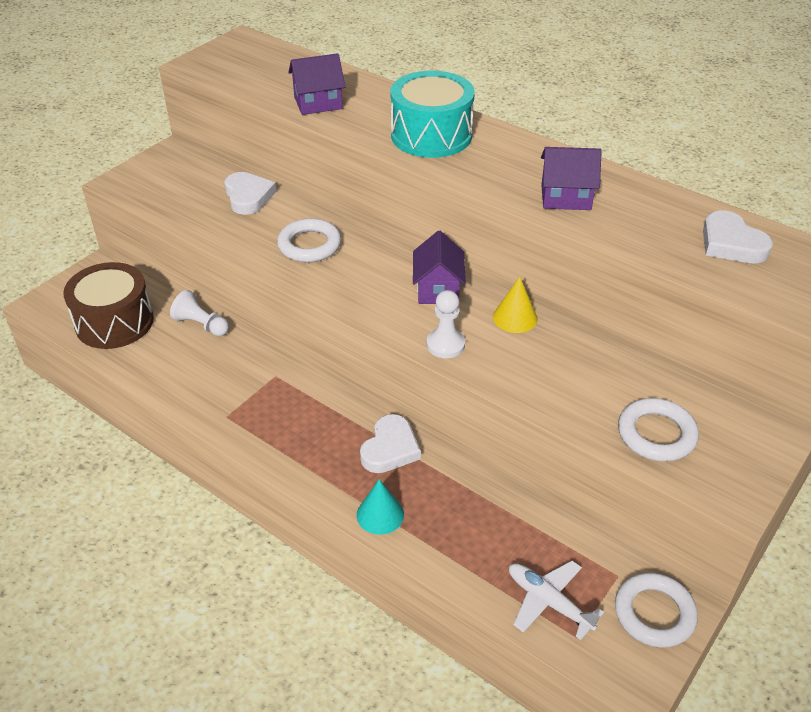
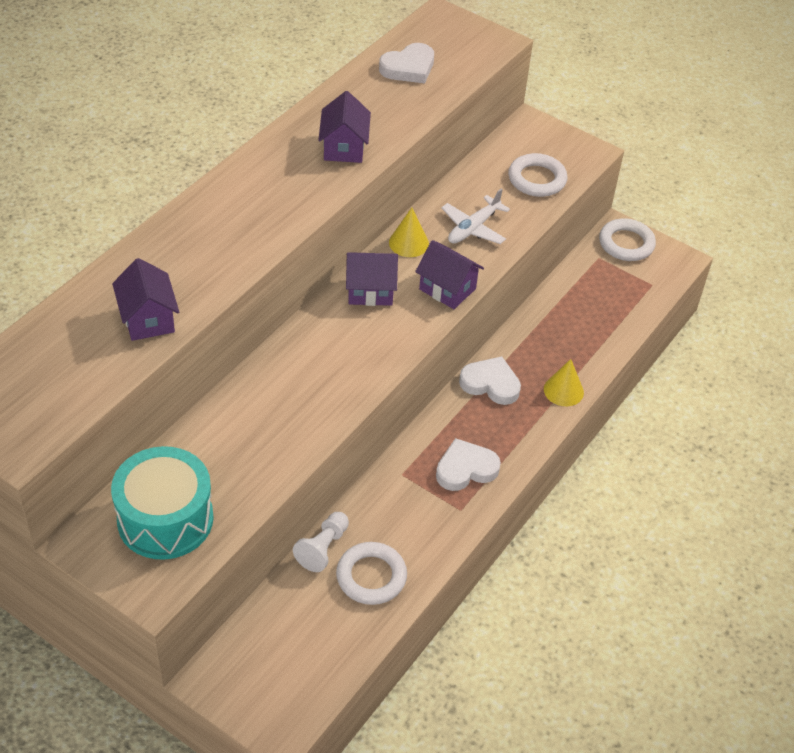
camera: 95 degrees left, 5 degrees up
brown drum [63,262,154,349] -> none
white heart [224,172,276,215] -> white heart moved to [436,438,501,491]
white ring [277,218,341,262] -> white ring moved to [336,542,407,605]
turquoise cone [357,479,404,535] -> yellow cone [544,359,584,406]
turquoise drum [390,71,475,158] -> turquoise drum moved to [111,446,214,560]
white pawn [426,290,465,358] -> purple house [415,240,484,309]
white plane [509,561,604,640] -> white plane moved to [441,188,510,244]

